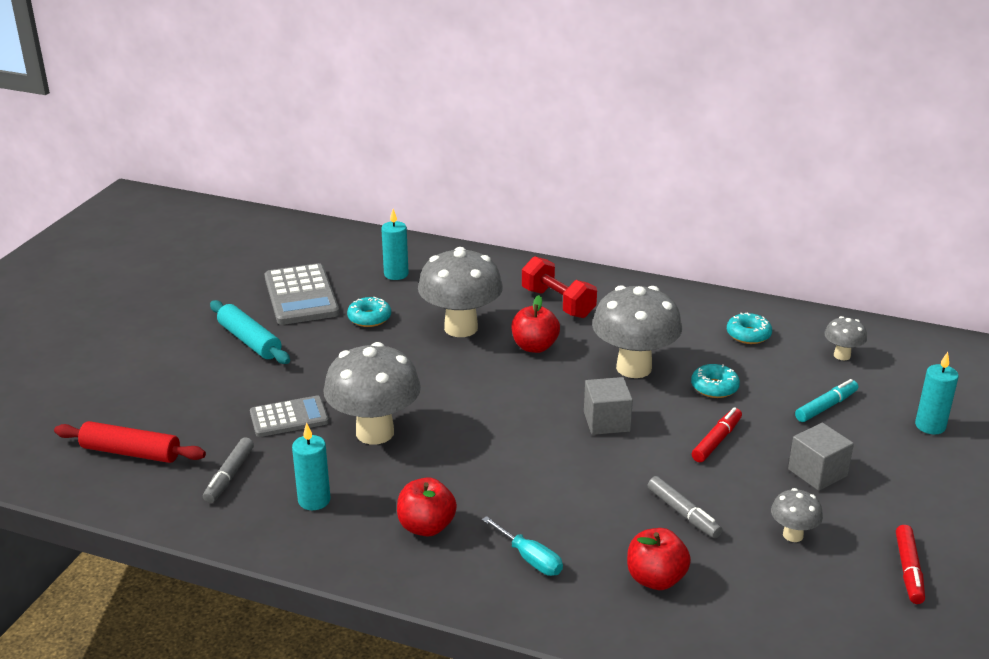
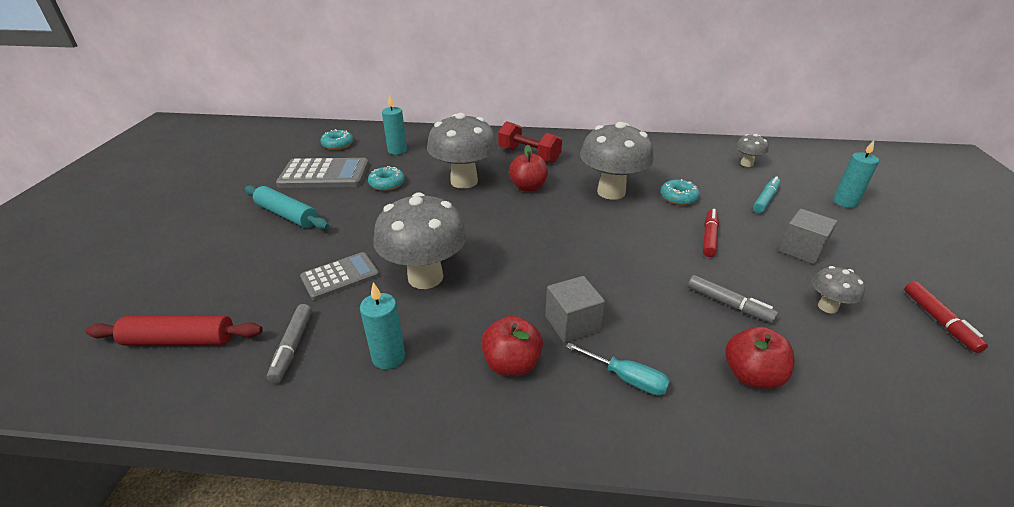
camera: 15 degrees left, 5 degrees up
grey calculator [264,263,339,325] -> grey calculator turned 60 degrees counterclockwise [276,158,369,188]
grey cube [584,377,633,435] -> grey cube moved to [545,276,605,343]
turquoise donut [727,312,772,344] -> turquoise donut moved to [321,129,354,150]

